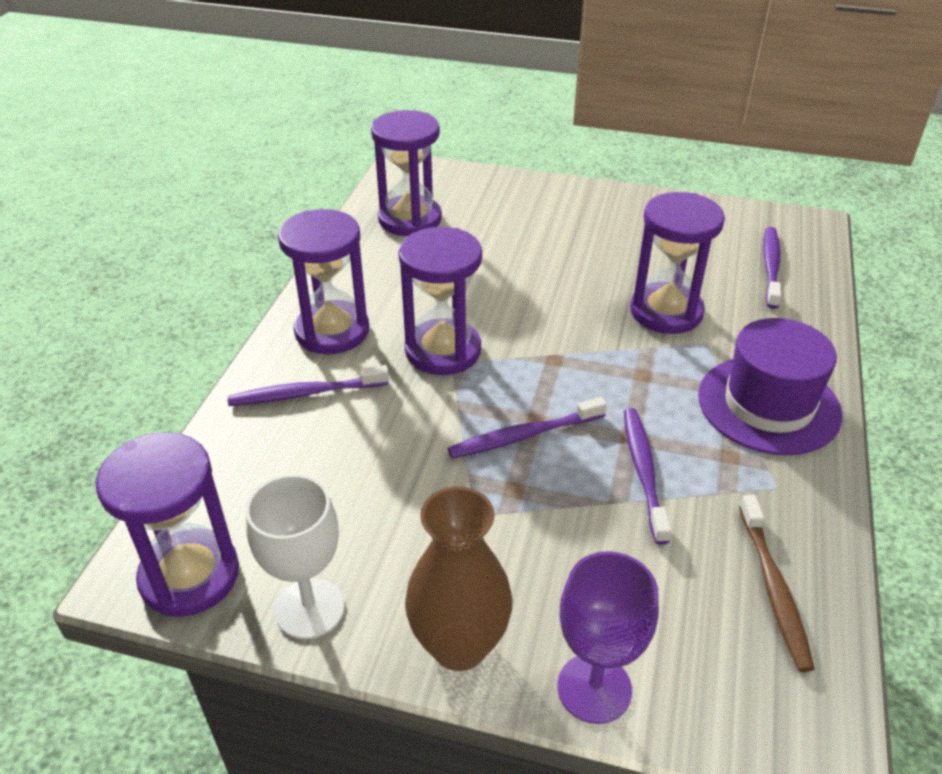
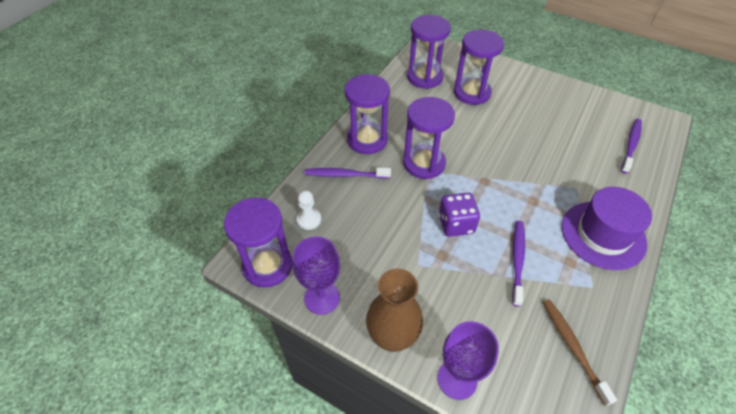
camera: 15 degrees right, 10 degrees up
white goblet [246,474,345,639] -> purple goblet [293,236,340,315]
purple toothbrush [448,397,607,458] -> purple dice [439,193,480,237]
purple hourglass [630,192,725,334] -> purple hourglass moved to [454,30,504,105]
brown toothbrush [739,495,815,672] -> brown toothbrush turned 150 degrees clockwise [543,299,617,406]
none -> white pawn [296,190,321,230]

